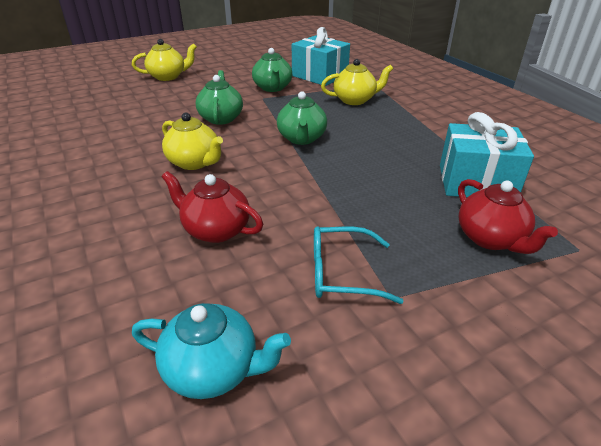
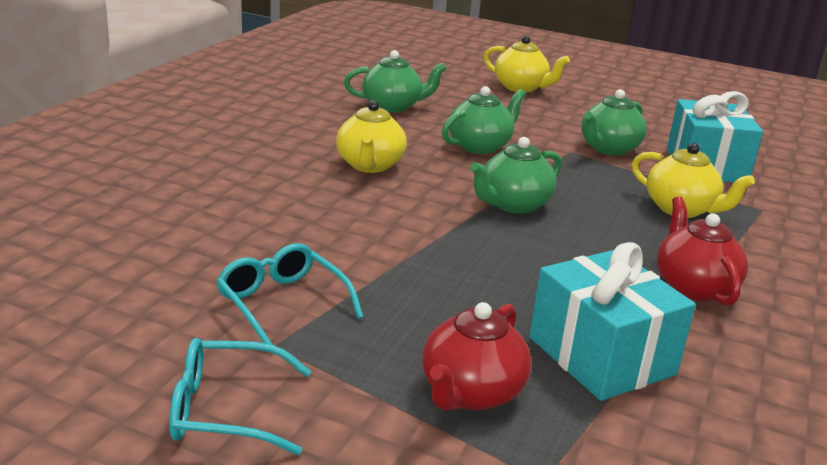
camera: 50 degrees right, 10 degrees down
turquoise teapot [132,303,291,399] -> none
red teapot [162,171,263,243] -> red teapot moved to [657,197,748,306]
none -> turquoise glasses [169,338,312,455]
none -> green teapot [344,50,447,112]

